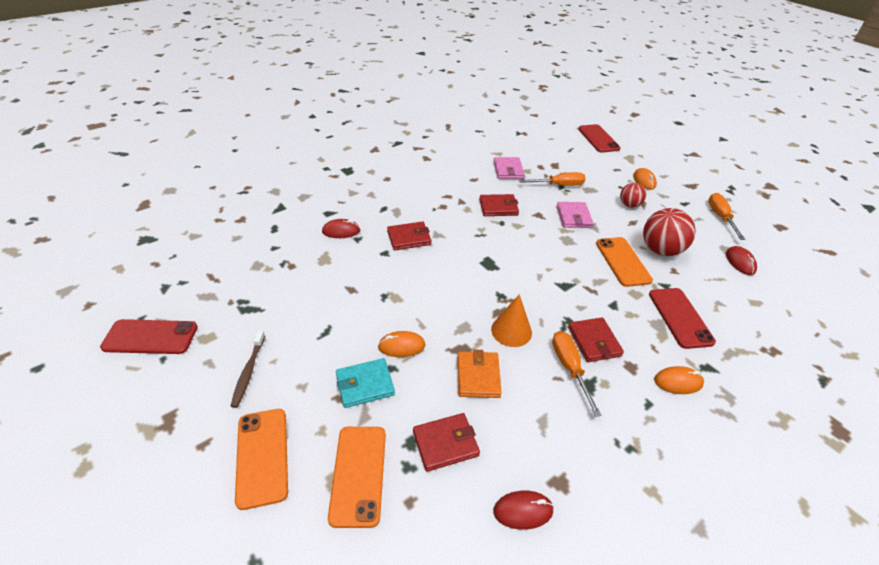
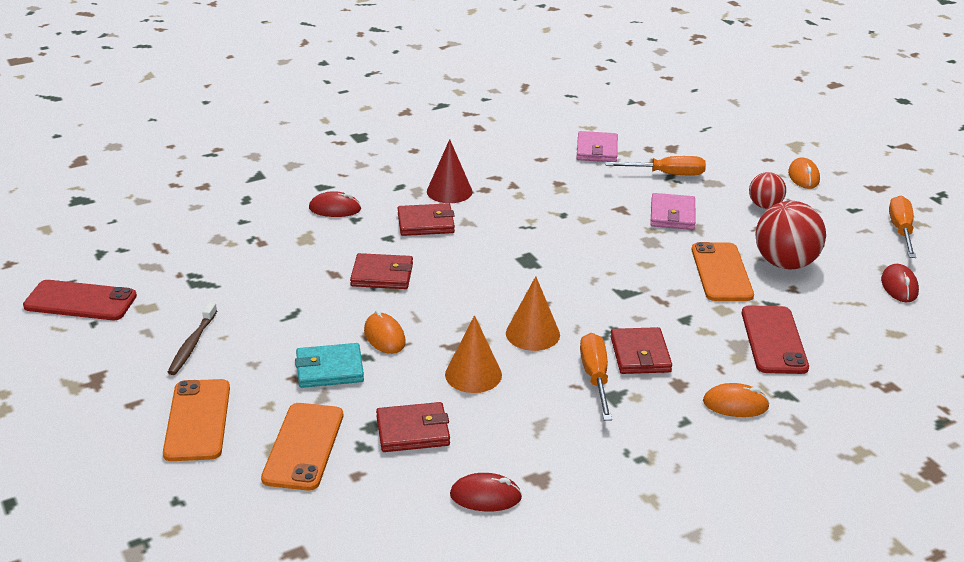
camera: 10 degrees right, 10 degrees down
orange mouse [378,331,425,357] -> orange mouse turned 60 degrees clockwise [364,310,406,354]
orange wallet [458,350,502,398] -> orange cone [445,315,502,393]
red wallet [479,194,519,216] -> red wallet moved to [350,253,413,289]
red phone [578,124,620,153] -> none
none -> red cone [427,139,472,203]

